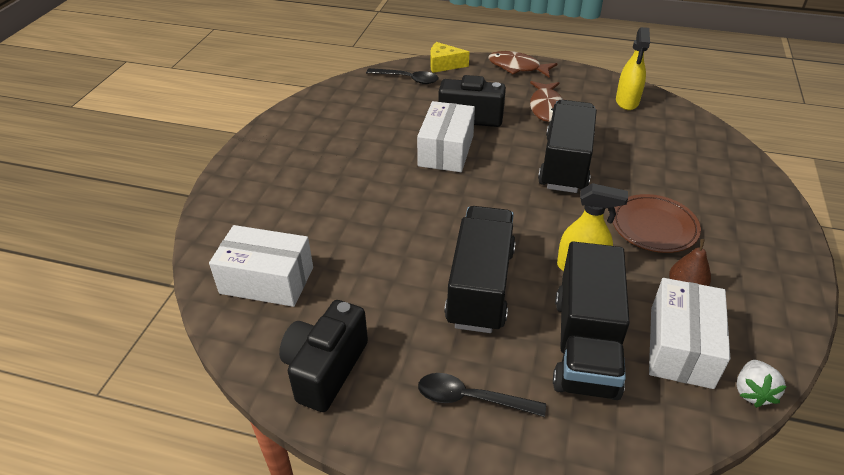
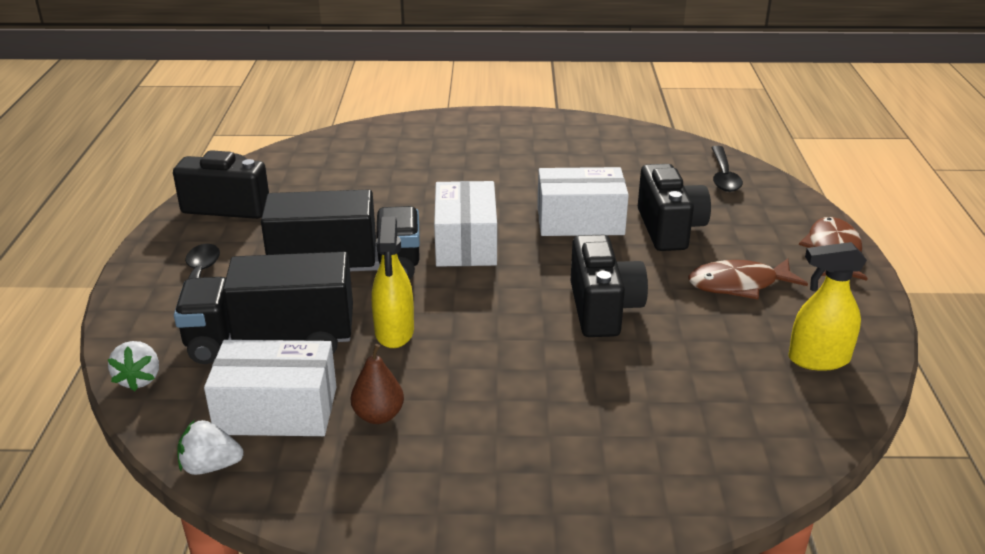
camera: 75 degrees right, 10 degrees down
white box [209,225,313,307] -> white box moved to [434,181,497,267]
yellow cheese [430,42,469,73] -> none
black truck [538,100,597,193] -> black camera [571,235,648,337]
brown plate [613,194,701,253] -> none
none -> white strawberry [107,341,159,391]

